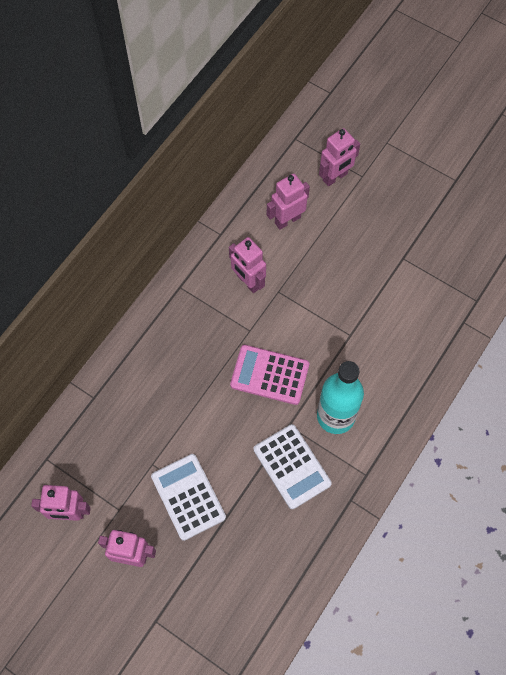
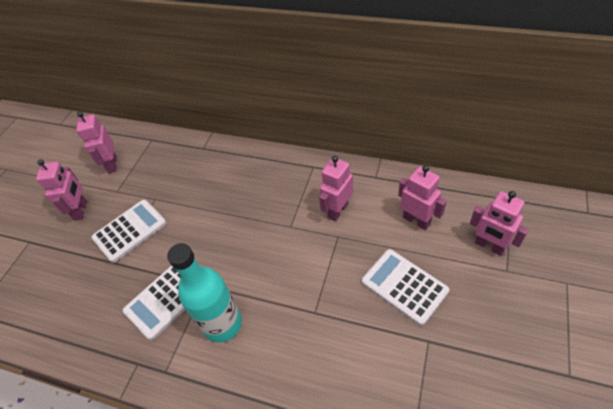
camera: 80 degrees right, 15 degrees down
pink calculator [230,345,309,405] -> none
none -> white calculator [362,249,449,326]

